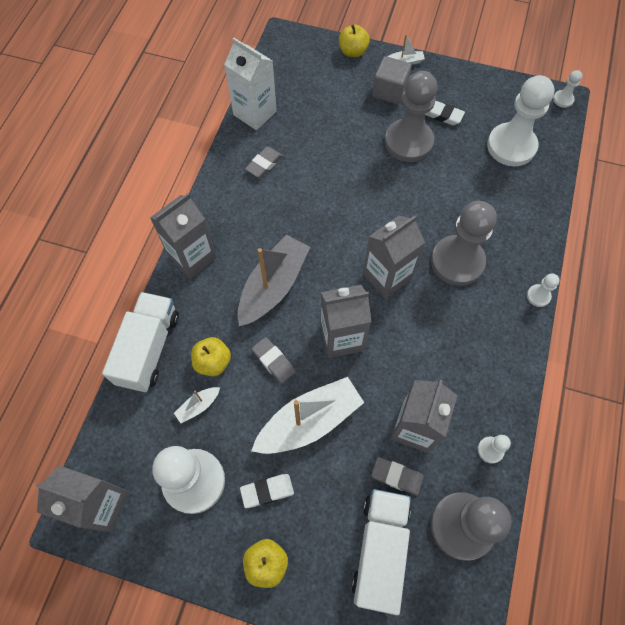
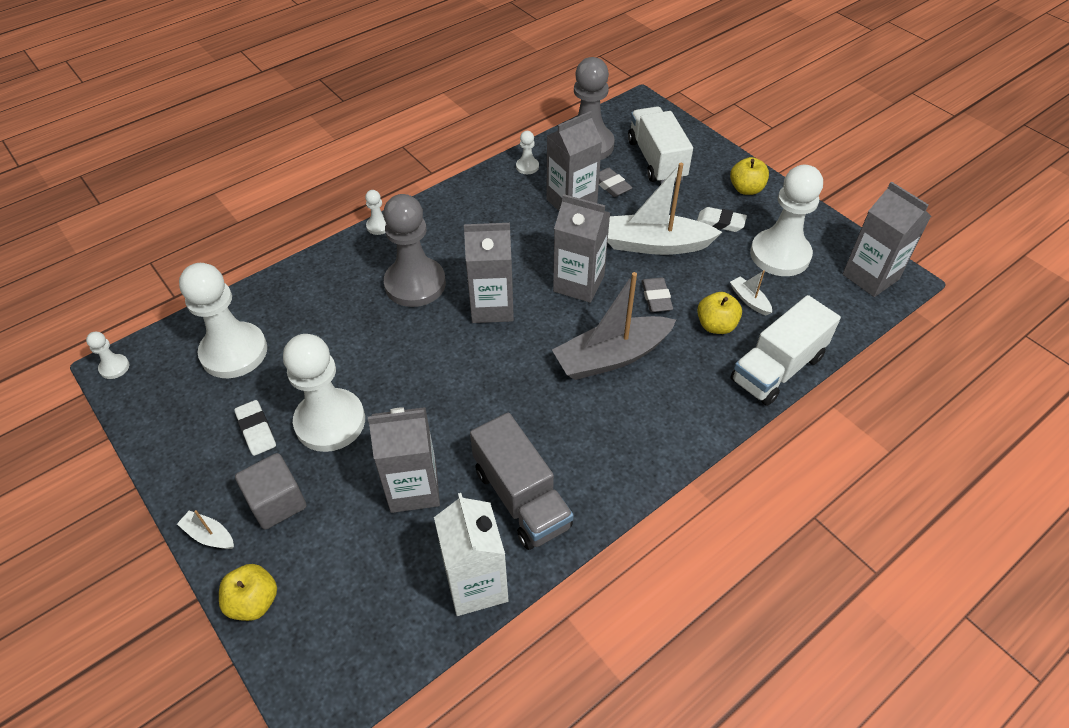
camera: 145 degrees left, 15 degrees down
grey carton [150,193,217,279] -> grey carton moved to [368,407,440,513]
white boat [174,387,220,423] -> white boat turned 120 degrees counterclockwise [730,270,772,316]
grey eraser [245,147,283,178] -> grey truck [470,412,574,550]
white truck [352,489,411,615] -> white truck turned 120 degrees clockwise [628,106,693,184]
grey pawn [385,71,437,162] -> white pawn [283,334,365,452]

